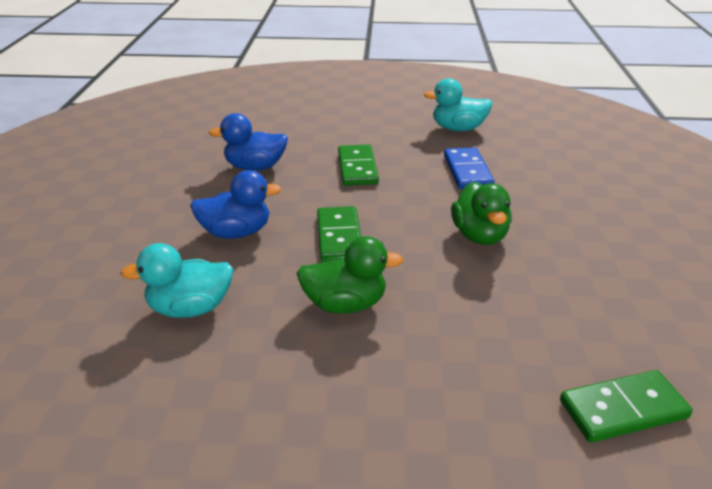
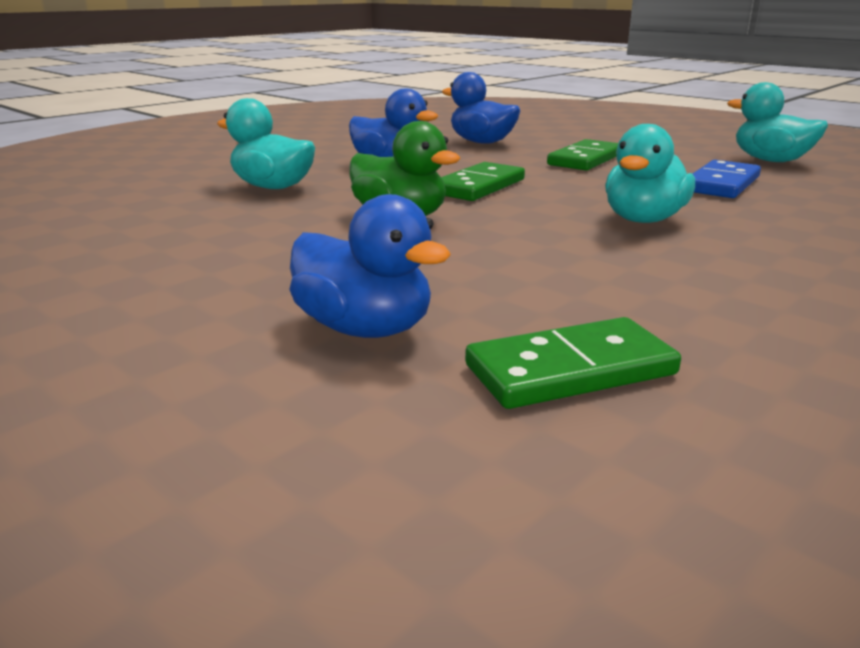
camera: 40 degrees right, 10 degrees down
green duck [451,182,512,245] -> turquoise duck [605,124,695,223]
green domino [560,370,693,442] -> green domino turned 45 degrees counterclockwise [465,317,681,409]
none -> blue duck [290,194,451,338]

